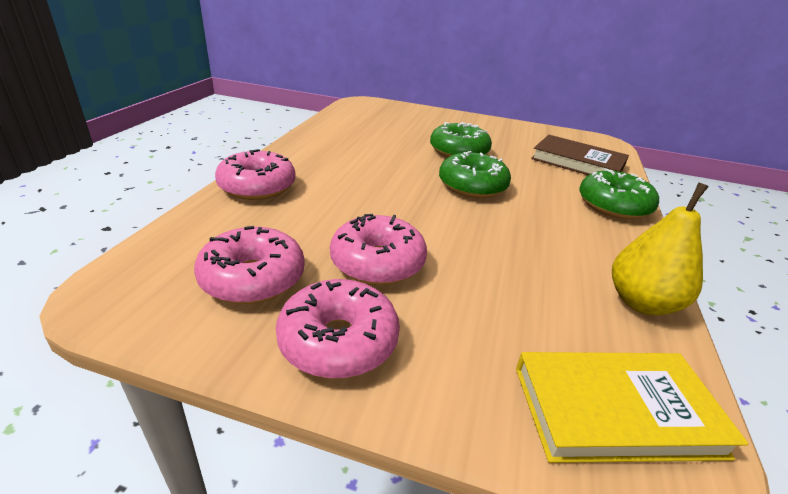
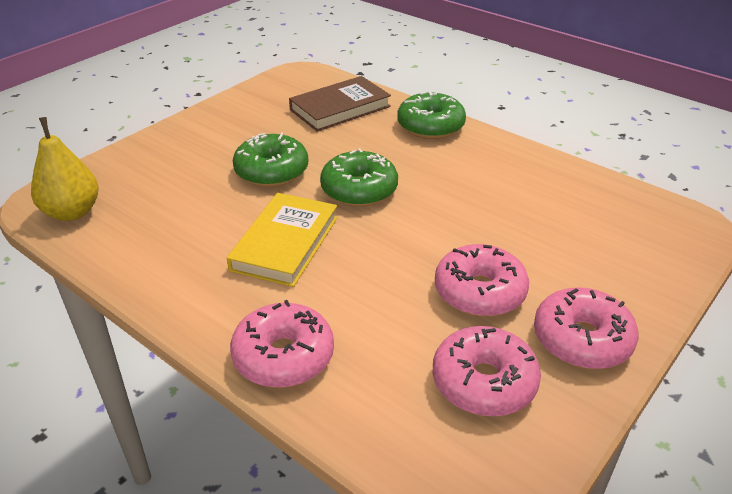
camera: 65 degrees left, 5 degrees up
yellow book [516,352,749,463] -> yellow book moved to [227,193,338,287]
yellow pear [612,182,709,315] -> yellow pear moved to [31,117,99,221]

